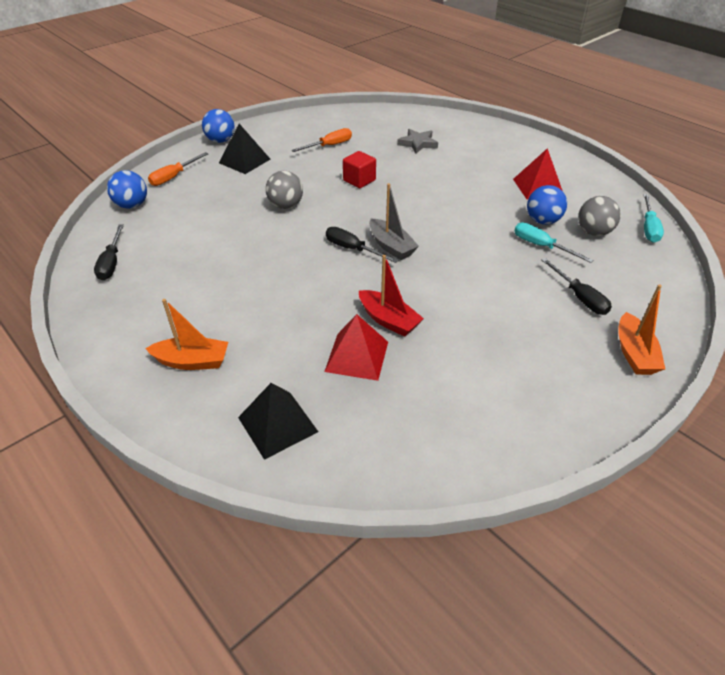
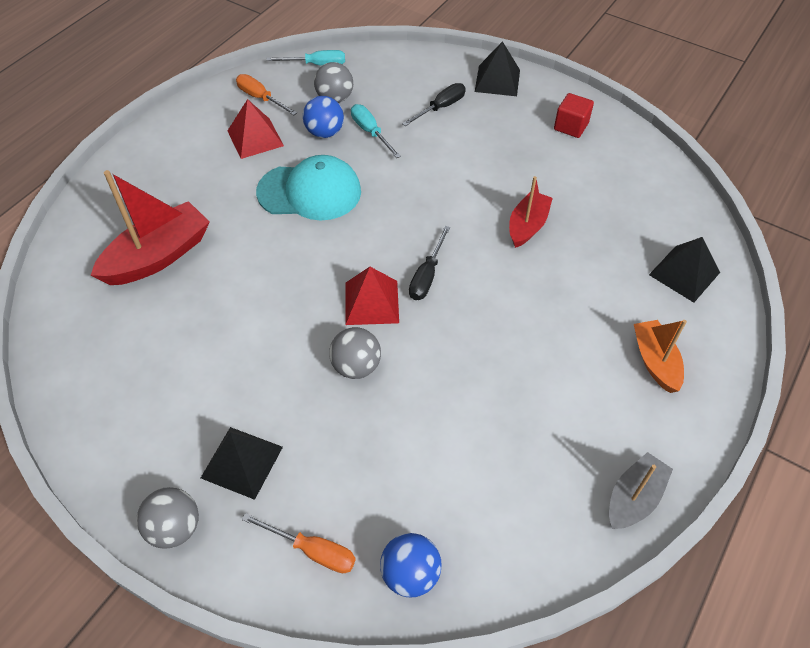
camera: 105 degrees left, 10 degrees up
black screwdriver [94,224,124,280] -> none
blue ball [202,109,235,143] -> grey ball [137,487,199,549]
orange screwdriver [292,128,352,152] -> orange screwdriver moved to [236,74,297,115]
red pyramid [324,314,388,381] -> red pyramid moved to [345,267,399,325]
red cube [343,151,376,188] -> red cube moved to [554,93,594,138]
grey boat [369,183,419,260] -> grey boat moved to [609,452,673,529]
grey star [397,129,438,153] -> red boat [91,170,210,285]
turquoise screwdriver [514,222,593,263] -> turquoise screwdriver turned 120 degrees clockwise [351,104,401,158]
orange boat [618,284,665,375] -> black pyramid [475,41,520,96]
none -> turquoise cap [256,155,361,221]

